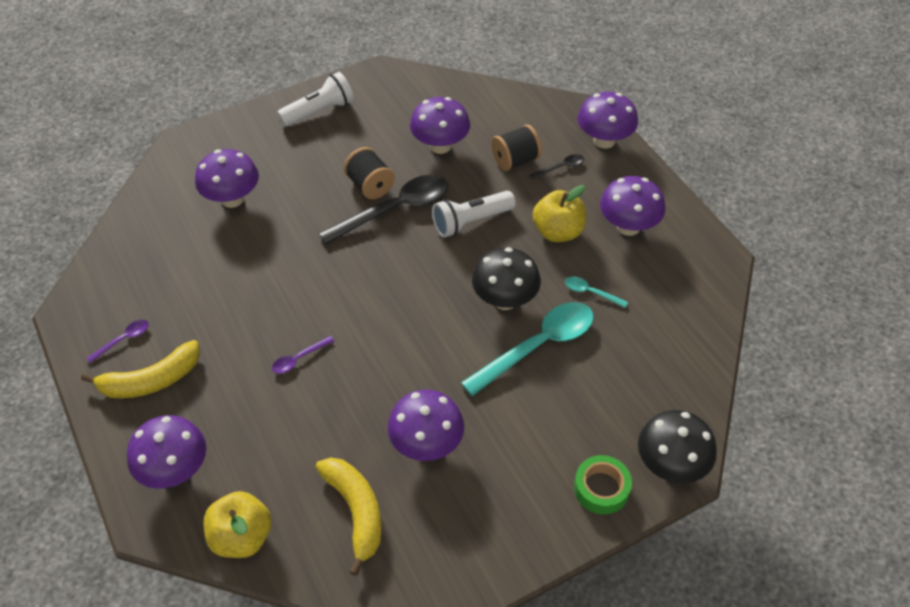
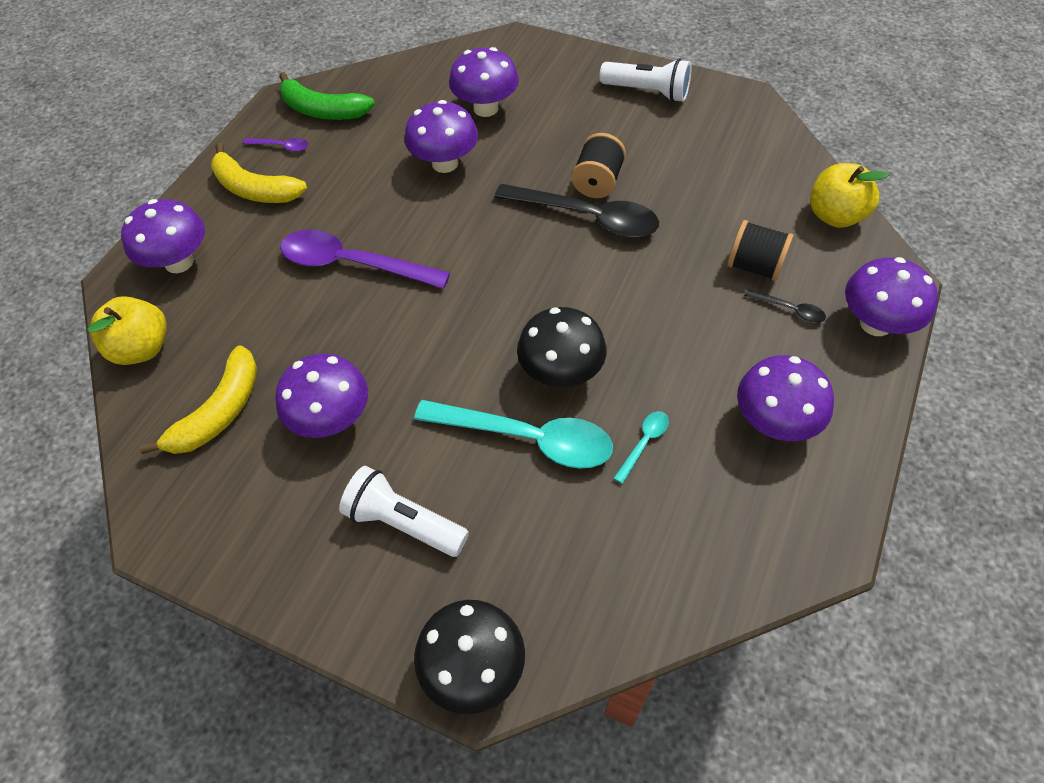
camera: 55 degrees right, 5 degrees up
purple spoon [272,336,334,374] -> purple spoon [280,229,450,289], size x2.28
purple mushroom [410,97,470,154] -> purple mushroom moved to [404,100,478,173]
white flashlight [432,191,516,238] -> white flashlight moved to [339,466,469,557]
yellow apple [533,185,586,242] -> yellow apple moved to [810,163,889,228]
turquoise spoon [565,276,628,308] -> turquoise spoon turned 45 degrees clockwise [614,411,669,484]
green tape [574,455,632,514] -> none
none -> green banana [279,72,375,120]

